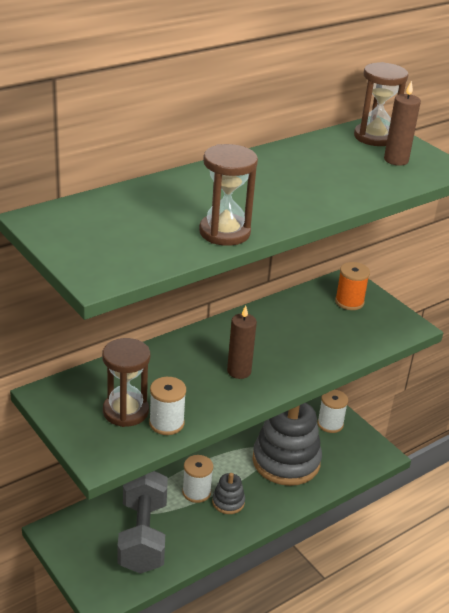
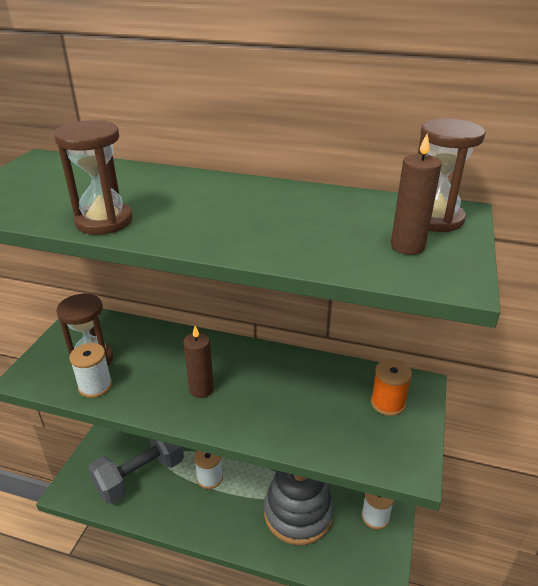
camera: 55 degrees right, 0 degrees up
grey stacking toy [212,473,245,514] -> none

